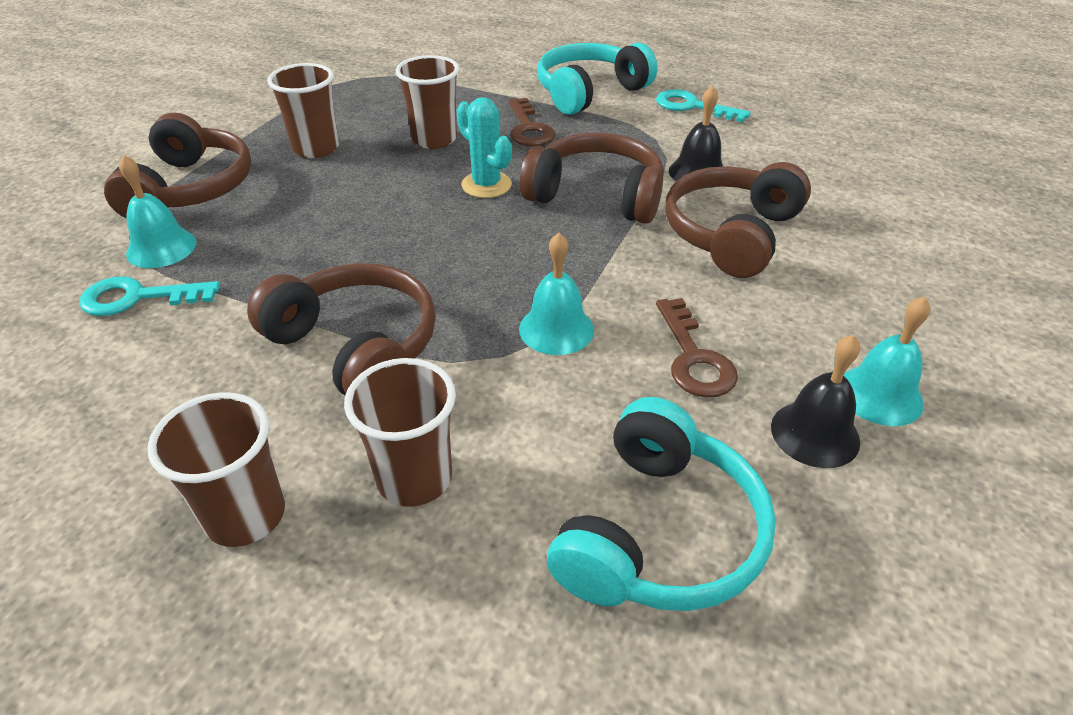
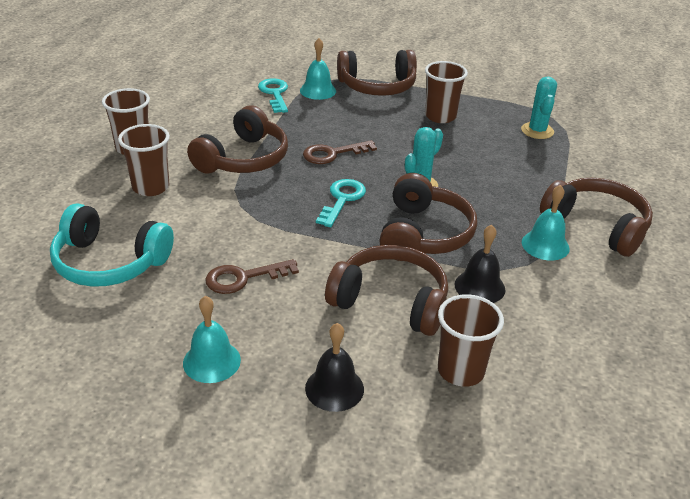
camera: 80 degrees right, 5 degrees down
brown cup [396,55,459,149] -> brown cup moved to [438,294,504,387]
brown key [508,98,555,146] -> brown key moved to [303,140,377,164]
turquoise bell [519,233,594,355] -> turquoise bell moved to [522,185,570,261]
turquoise headphones [537,43,657,115] -> brown headphones [540,178,653,257]
turquoise key [656,89,751,122] -> turquoise key moved to [316,179,366,227]
black bell [771,335,860,468] -> black bell moved to [305,323,364,412]
none -> turquoise cactus [521,77,557,139]

